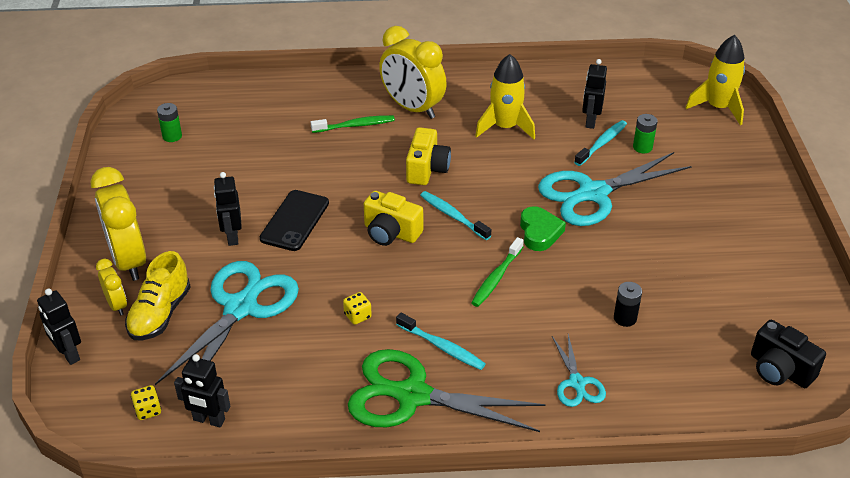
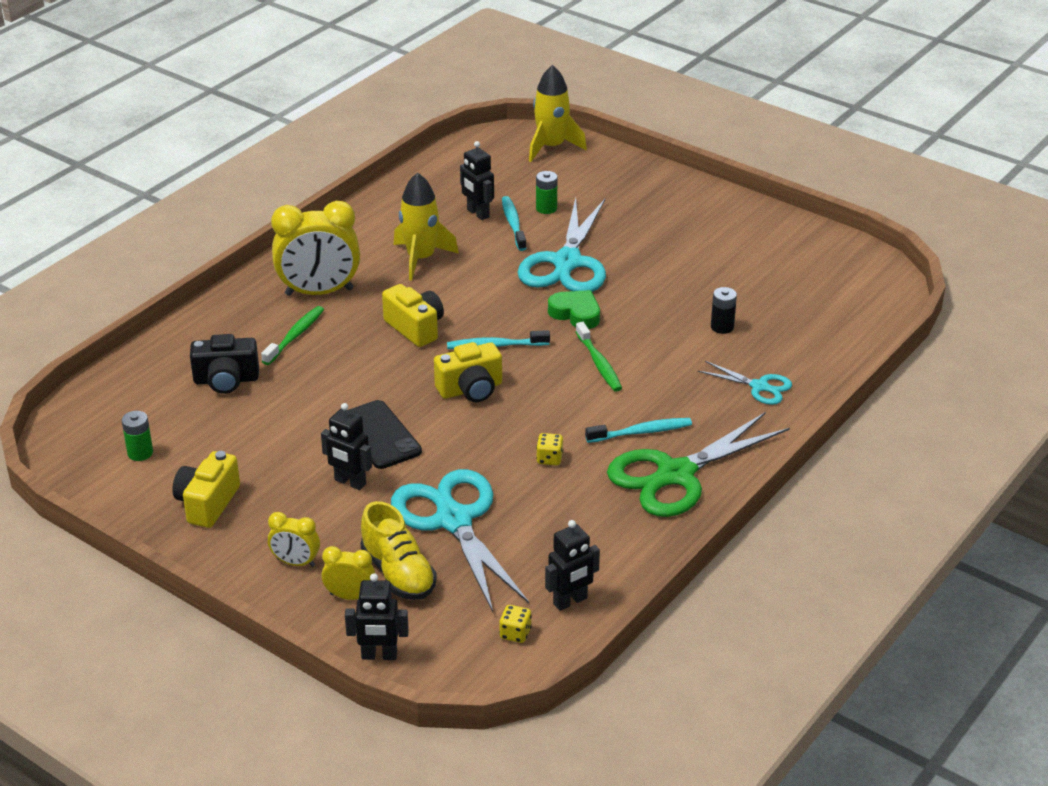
camera: 50 degrees left, 5 degrees down
yellow clock [90,167,146,281] -> yellow clock [268,512,320,567], size x0.50
black camera [751,320,826,388] -> black camera moved to [190,334,259,394]
none -> yellow camera [172,451,240,528]

